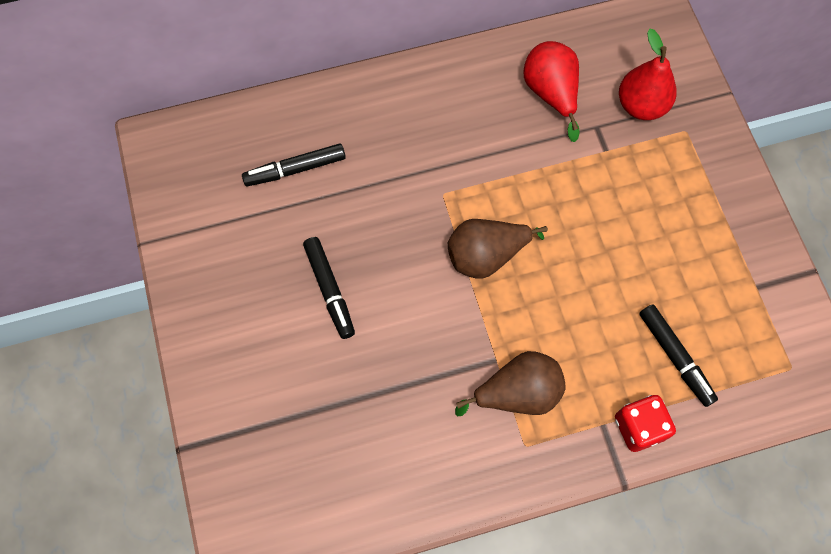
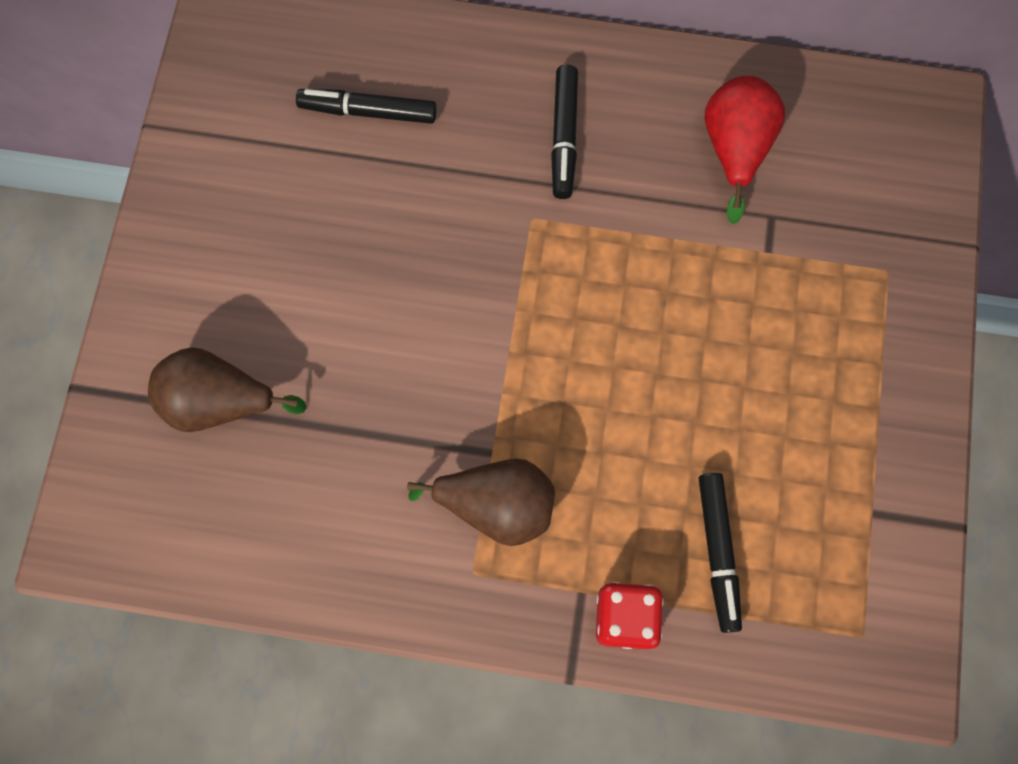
camera: 25 degrees right, 5 degrees up
black marker [303,237,355,339] -> black marker moved to [551,64,578,199]
brown pear [448,219,548,279] -> brown pear moved to [148,347,307,432]
red pear [619,29,676,120] -> none

